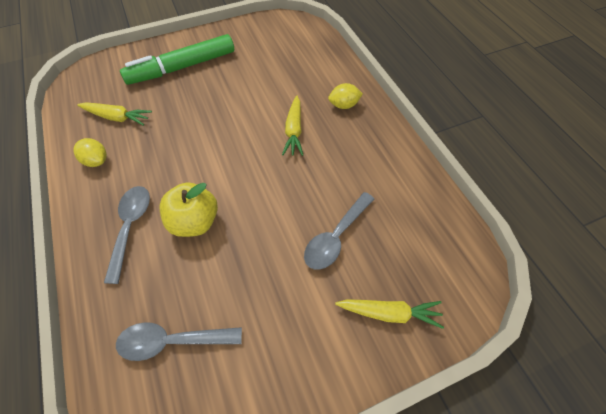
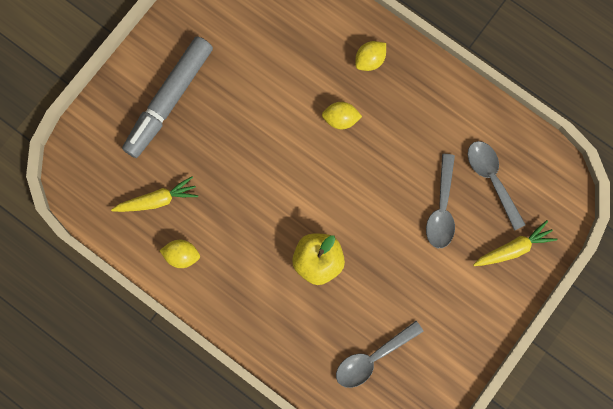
camera: 30 degrees left, 20 degrees up
grey spoon [104,186,150,284] -> grey spoon moved to [467,141,526,231]
green marker [120,34,234,85] -> grey marker [122,36,213,158]
yellow carrot [282,96,303,156] -> yellow lemon [322,102,362,129]

